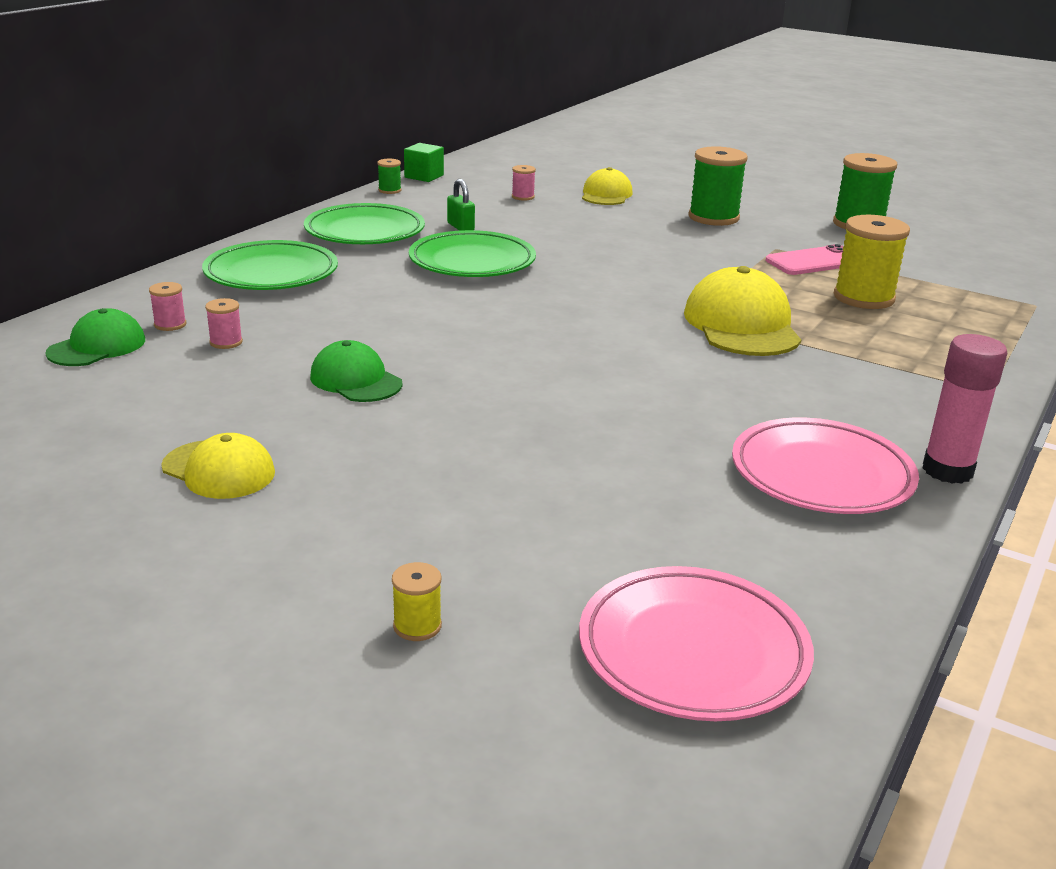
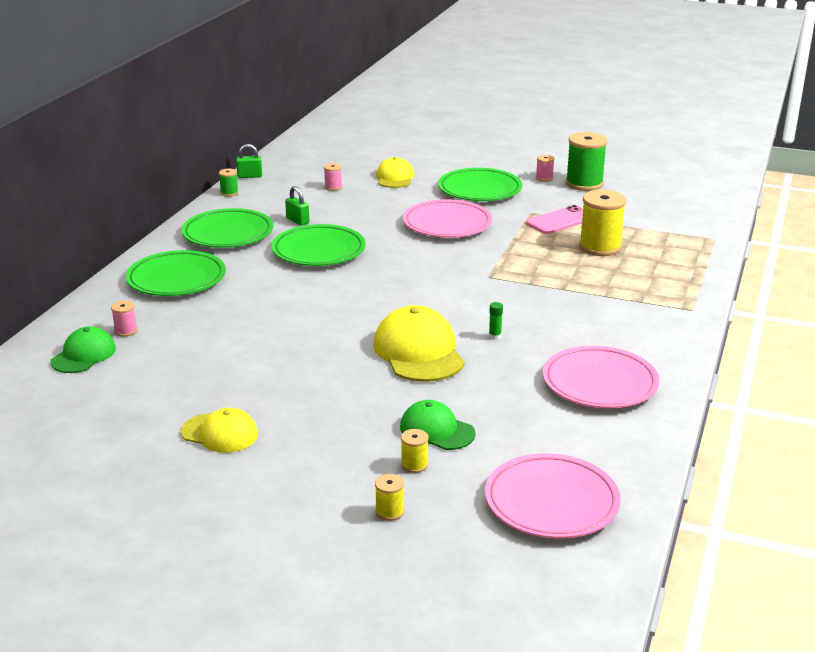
camera: 10 degrees left, 0 degrees up
pink spool [205,298,243,349] -> pink spool moved to [536,155,555,182]
green cap [310,340,402,402] -> green cap moved to [400,400,476,450]
green cube [404,143,444,182] -> green padlock [236,144,262,178]
yellow cap [684,266,801,356] -> yellow cap moved to [373,305,465,382]
green spool [688,146,748,226] -> green plate [438,168,522,201]
pink glue stick [923,334,1008,484] -> none
none -> yellow spool [401,429,429,473]
none -> pink plate [403,199,492,237]
none -> green glue stick [489,302,503,340]

